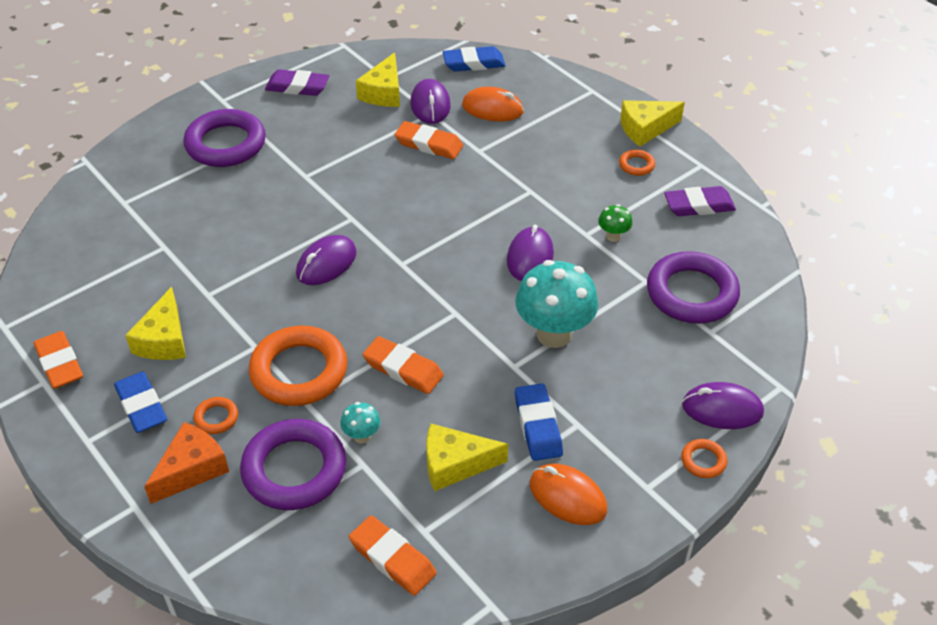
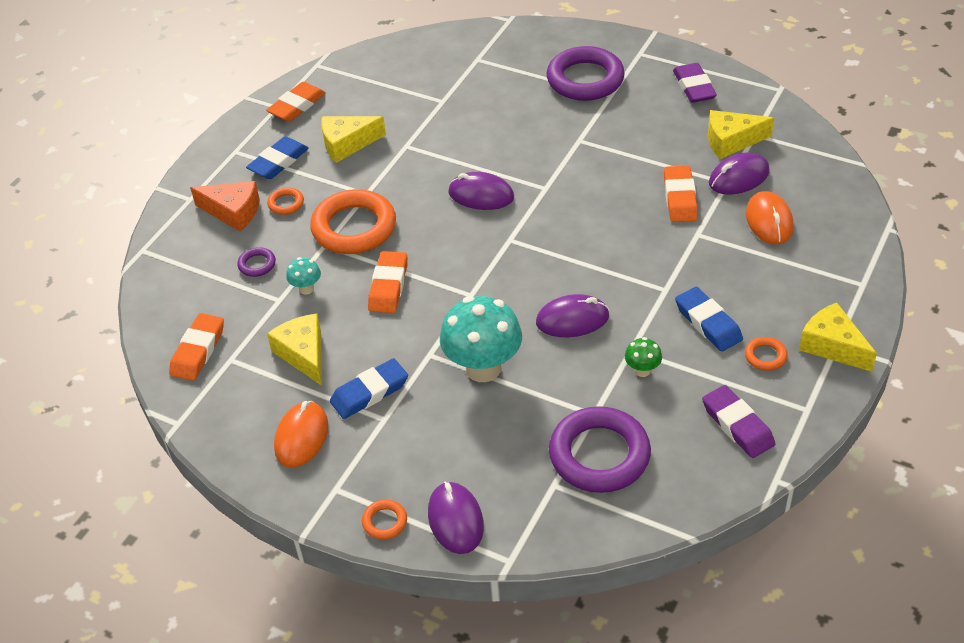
camera: 70 degrees right, 0 degrees up
purple ring [240,419,346,510] -> purple ring [237,247,276,277], size x0.44
blue eraser [443,46,506,72] -> blue eraser moved to [675,287,743,351]

